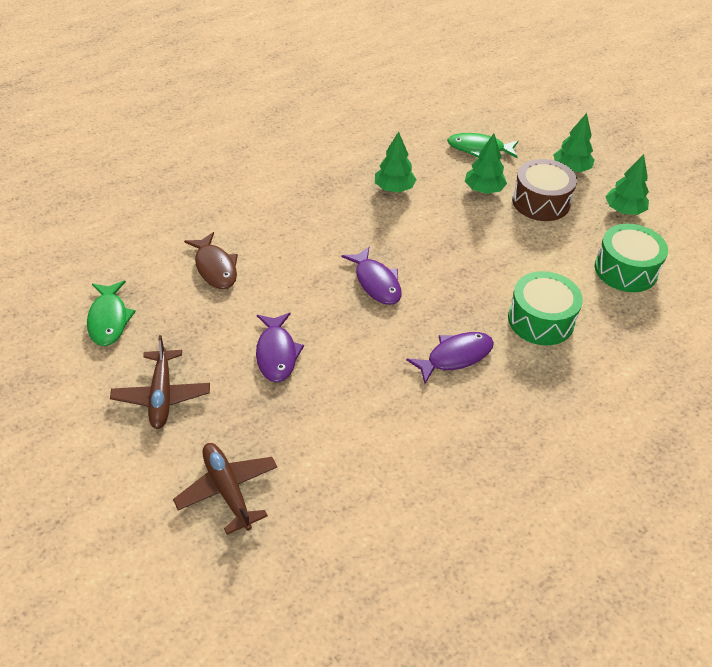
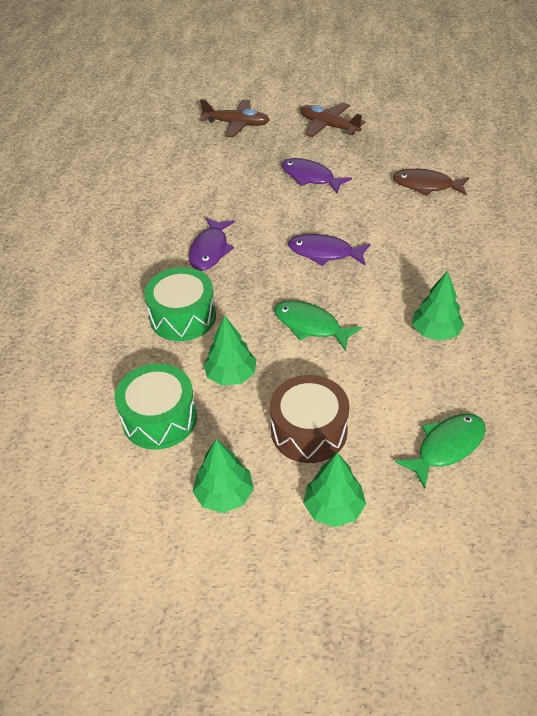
camera: 135 degrees right, 0 degrees up
green fish [87,280,136,346] -> green fish moved to [274,300,362,351]
green tree [465,134,507,194] -> green tree moved to [203,316,257,386]

